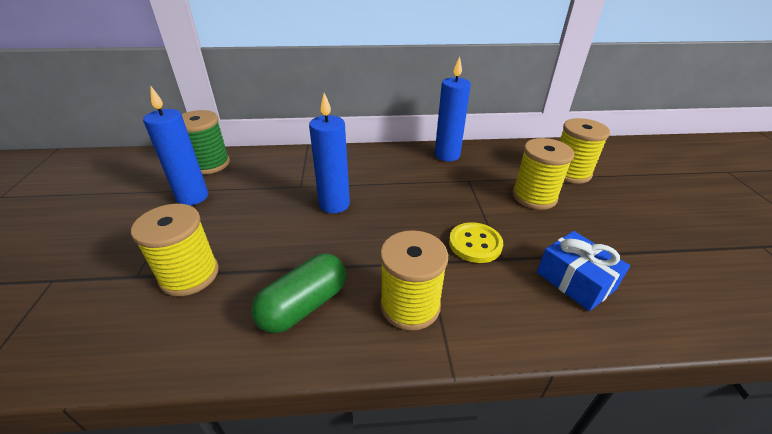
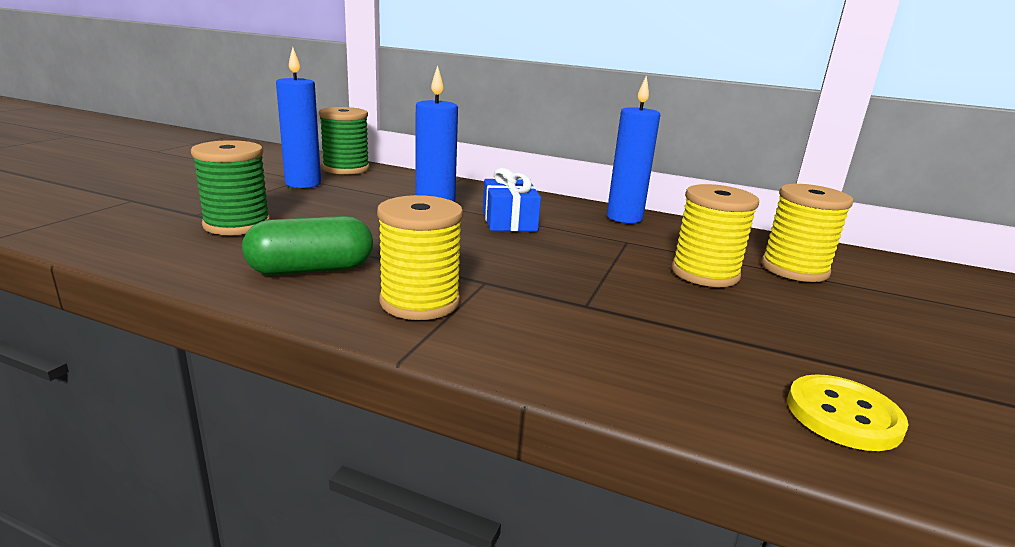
camera: 25 degrees right, 15 degrees down
yellow spool [131,204,219,296] -> green spool [191,140,270,235]
yellow button [449,222,503,263] -> yellow button moved to [787,374,909,451]
blue gift [537,231,630,311] -> blue gift moved to [483,168,541,231]

